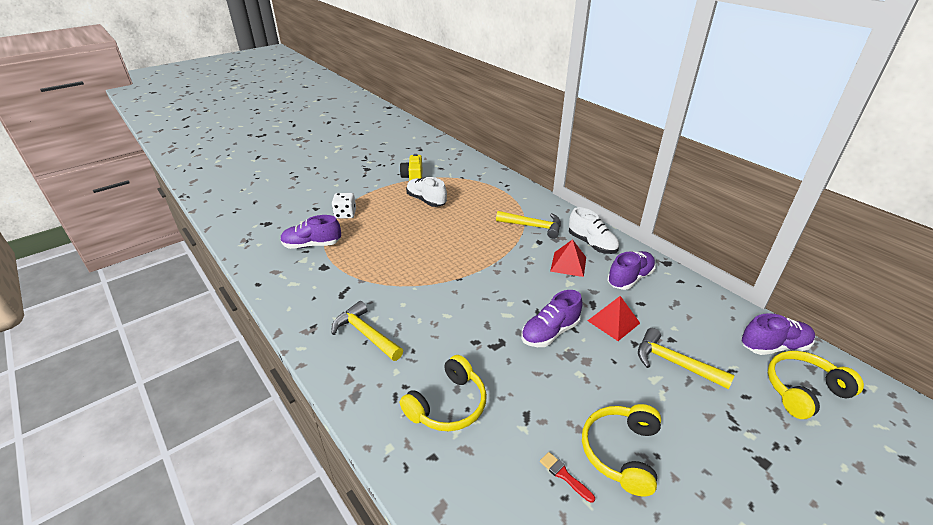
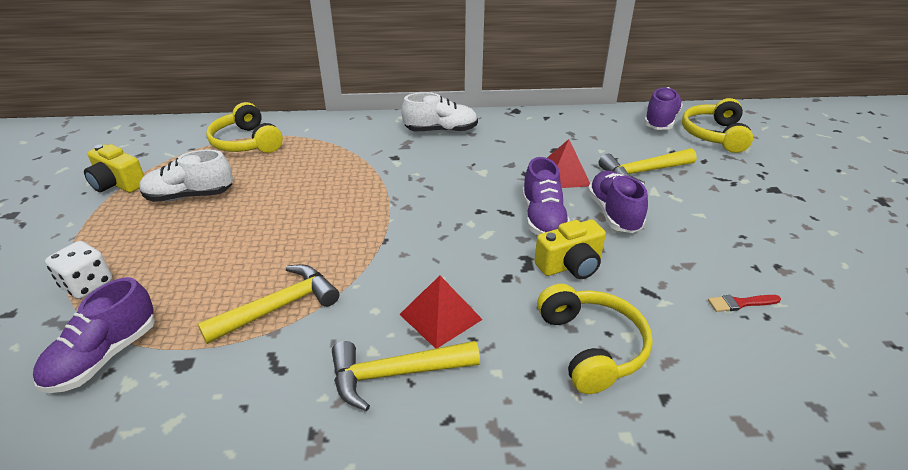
camera: 55 degrees left, 0 degrees up
yellow hammer [496,211,561,239] -> yellow hammer moved to [197,264,339,344]
red pyramid [550,239,586,277] -> red pyramid moved to [399,275,483,349]
yellow headphones [582,404,661,496] -> yellow headphones moved to [206,102,283,153]
purple shoe [607,251,656,290] -> purple shoe moved to [588,171,648,233]
none -> yellow camera [534,220,606,279]

